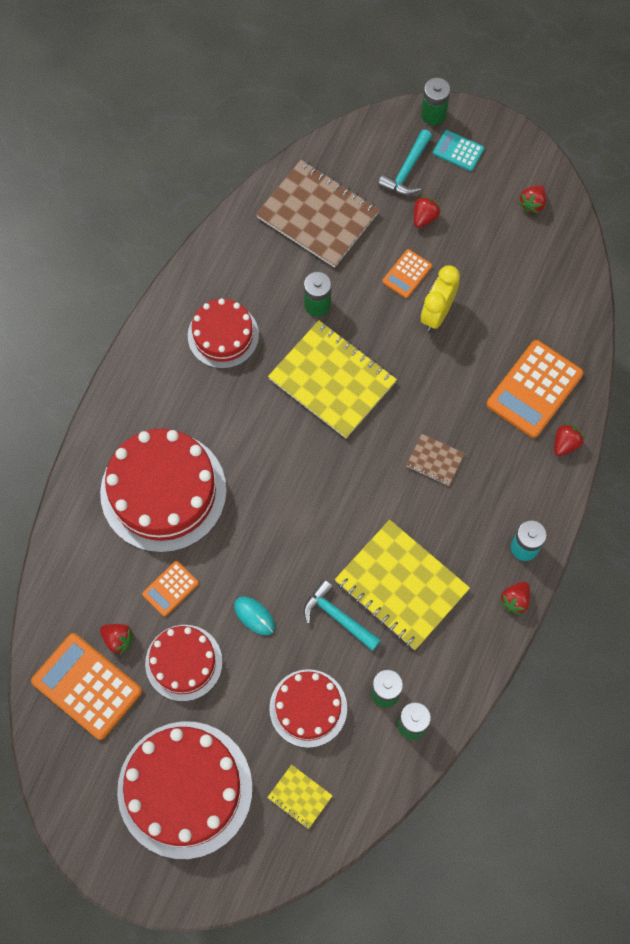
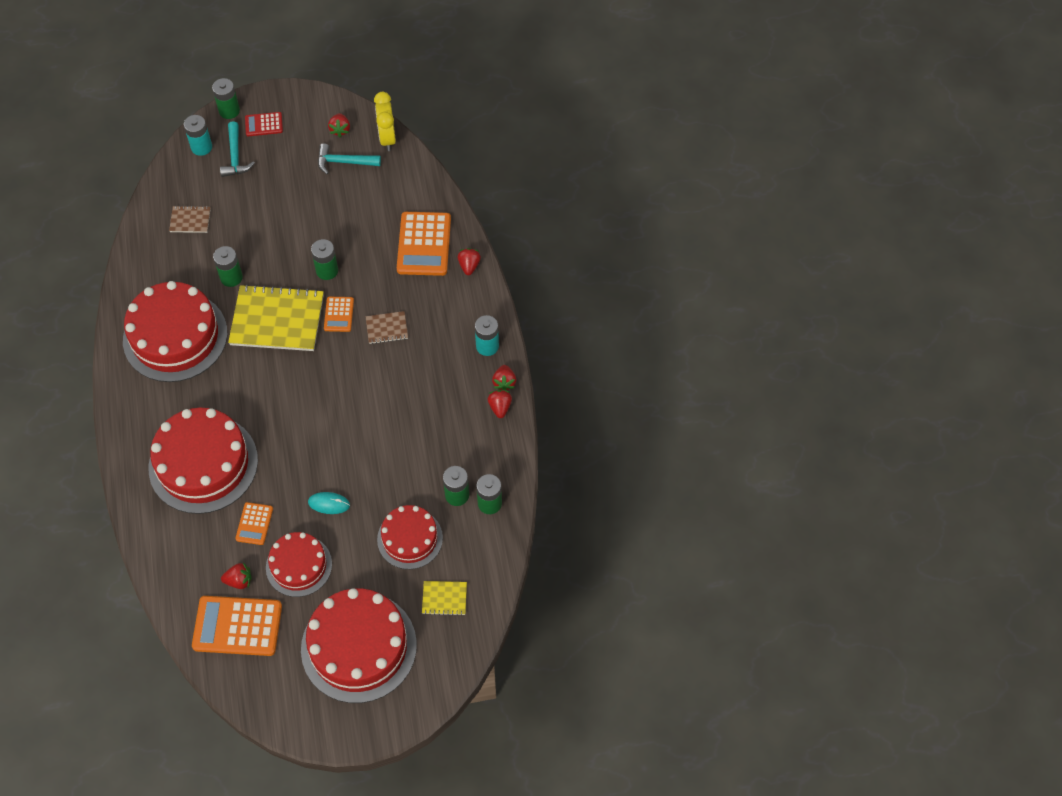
camera: 35 degrees left, 10 degrees down
red cake [188,298,259,369] -> red cake [123,281,227,382], size x1.70
brown notebook [256,160,379,268] -> brown notebook [169,206,211,233], size x0.46
turquoise hammer [304,579,381,651] -> turquoise hammer moved to [318,143,381,175]
yellow notebook [335,520,470,650] -> none
orange calculator [382,249,432,298] -> orange calculator moved to [324,297,354,332]
red strawberry [414,196,441,228] -> red strawberry moved to [487,390,512,418]
yellow clock [421,265,460,331] -> yellow clock moved to [374,92,396,151]
turquoise calculator [433,130,484,171] -> red calculator [245,112,283,136]
none -> turquoise battery [184,115,212,156]
none -> green battery [311,239,338,280]

